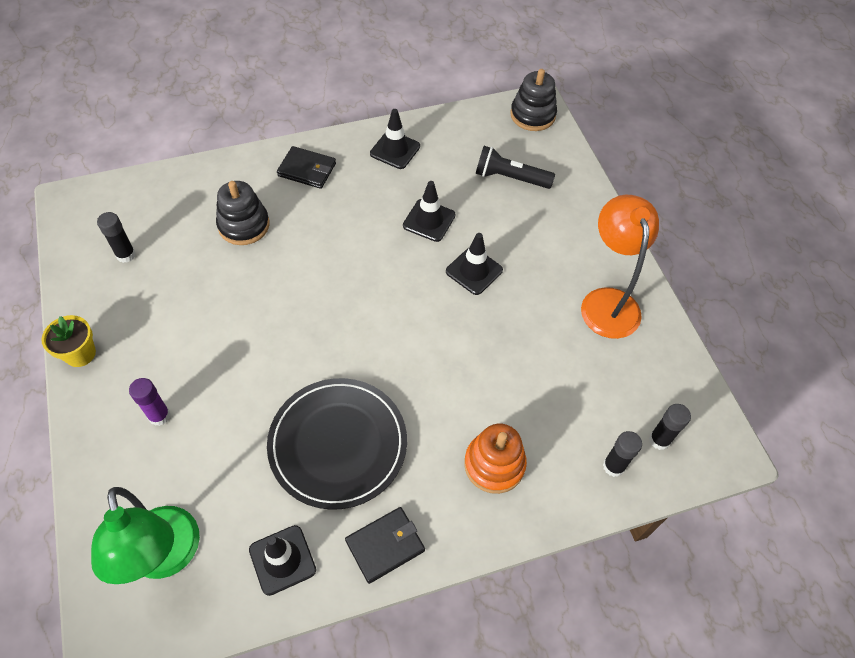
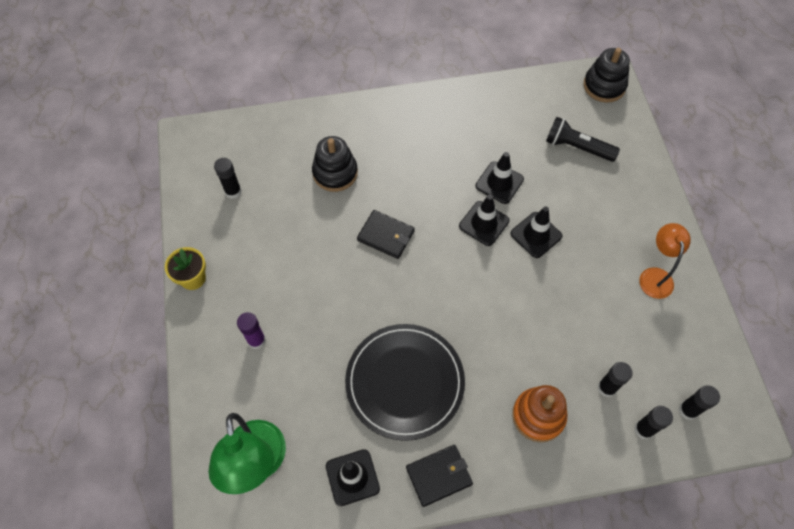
camera: 10 degrees right, 5 degrees up
black wallet [277,146,336,189] -> black wallet moved to [357,210,415,259]
black traffic cone [370,109,420,169] -> black traffic cone moved to [459,194,509,246]
orange lamp [581,195,659,339] -> orange lamp [639,223,691,299], size x0.63
none -> black glue stick [597,362,633,397]

